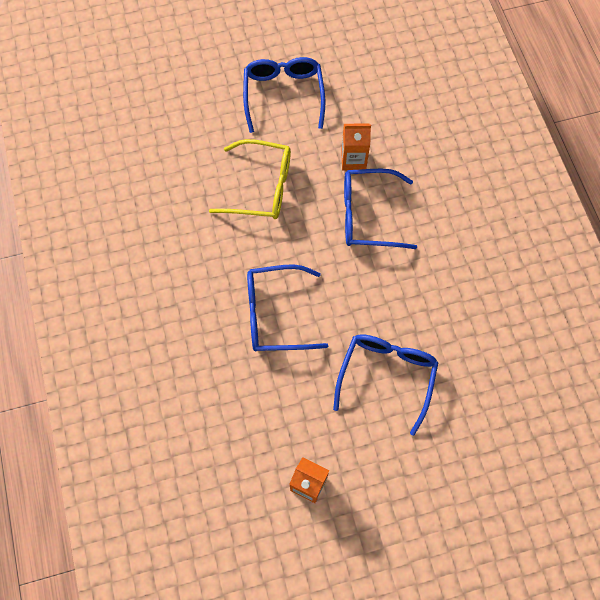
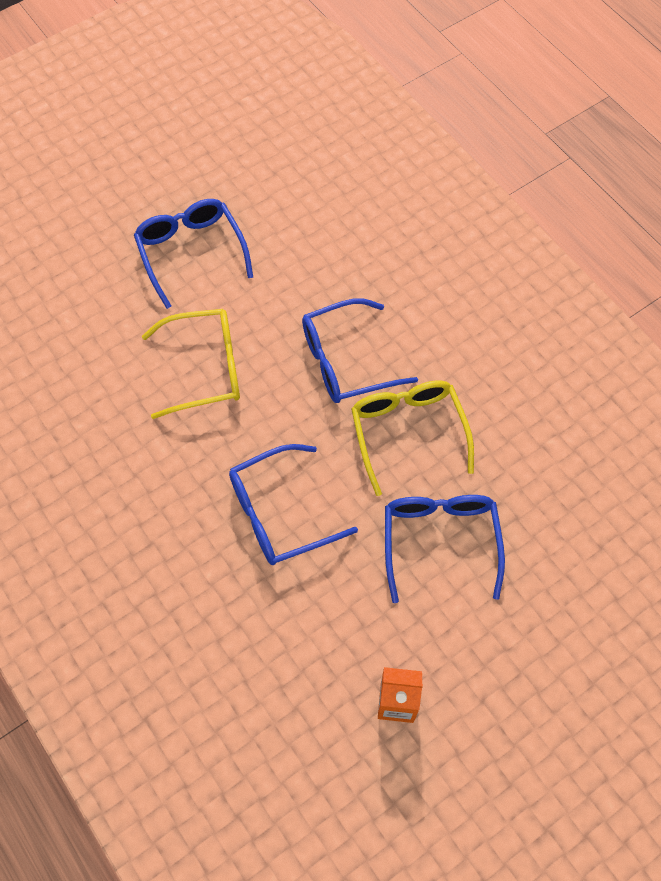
camera: 20 degrees left, 5 degrees down
orange carton [341,123,371,170] -> none
none -> yellow glasses [351,380,474,496]

